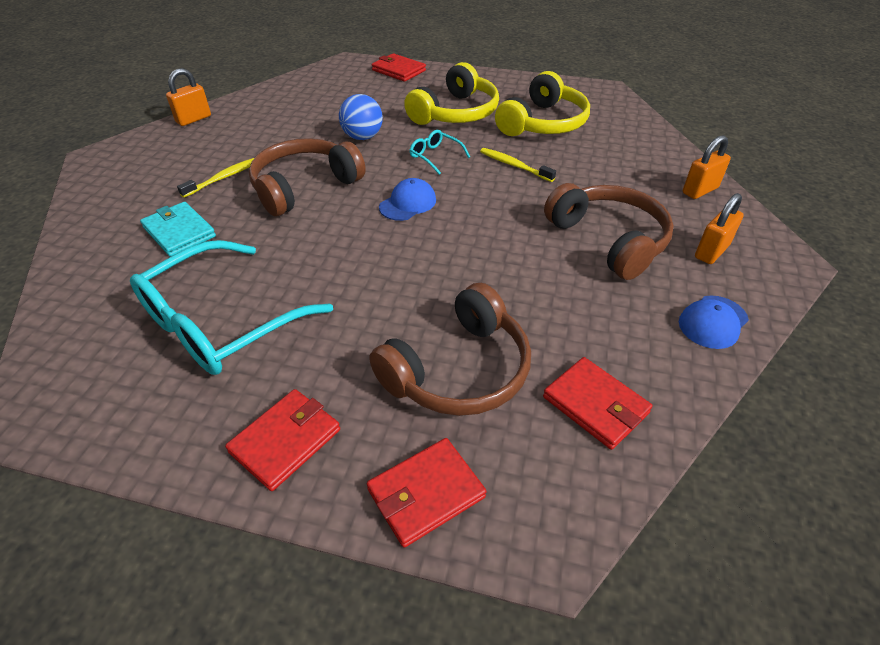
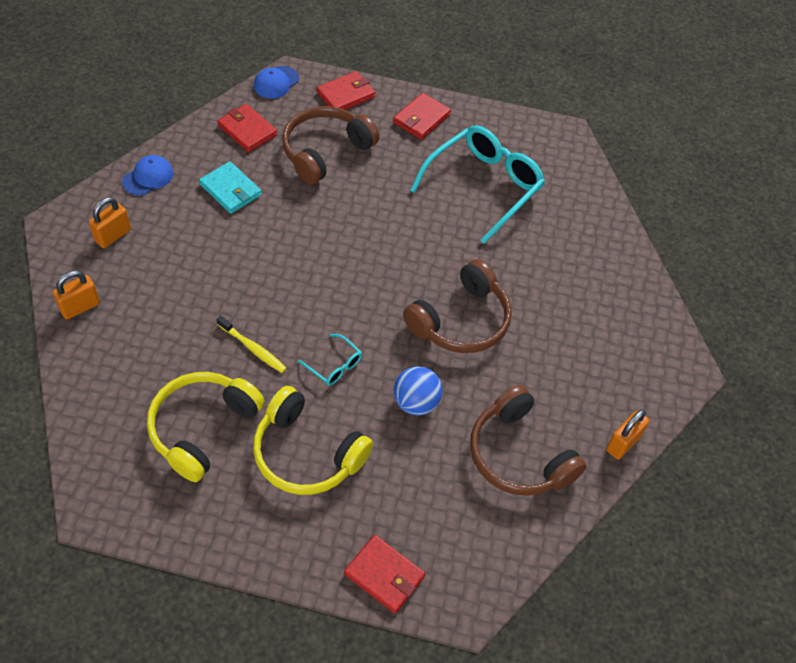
camera: 175 degrees right, 10 degrees up
turquoise wallet [140,202,216,257] -> turquoise wallet moved to [199,161,262,214]
yellow toothbrush [177,158,254,198] -> none
blue cap [379,178,436,221] -> blue cap moved to [254,66,299,99]
yellow headphones [404,62,499,125] -> yellow headphones turned 90 degrees counterclockwise [253,386,373,495]
brown headphones [544,183,674,280] -> brown headphones moved to [470,385,587,496]

